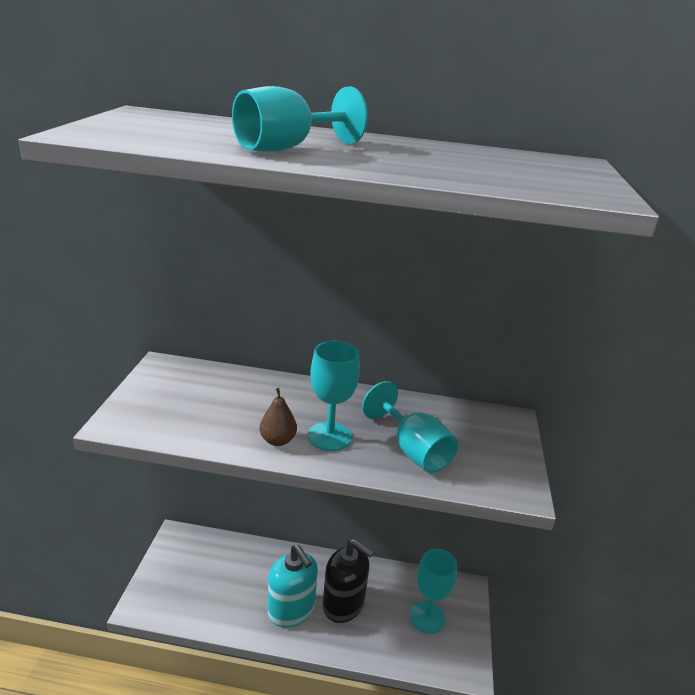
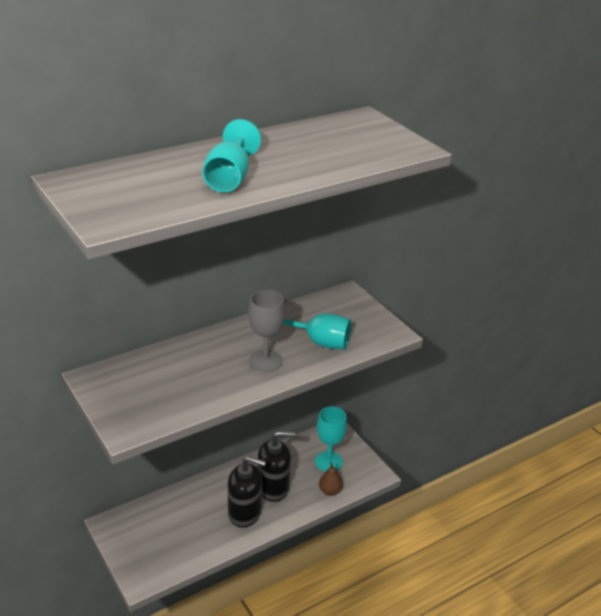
camera: 40 degrees left, 5 degrees up
brown pear [259,388,297,446] -> brown pear moved to [319,462,343,496]
turquoise soap dispenser [268,545,318,628] -> black soap dispenser [228,456,266,528]
turquoise goblet [308,341,360,451] -> grey goblet [249,290,285,372]

